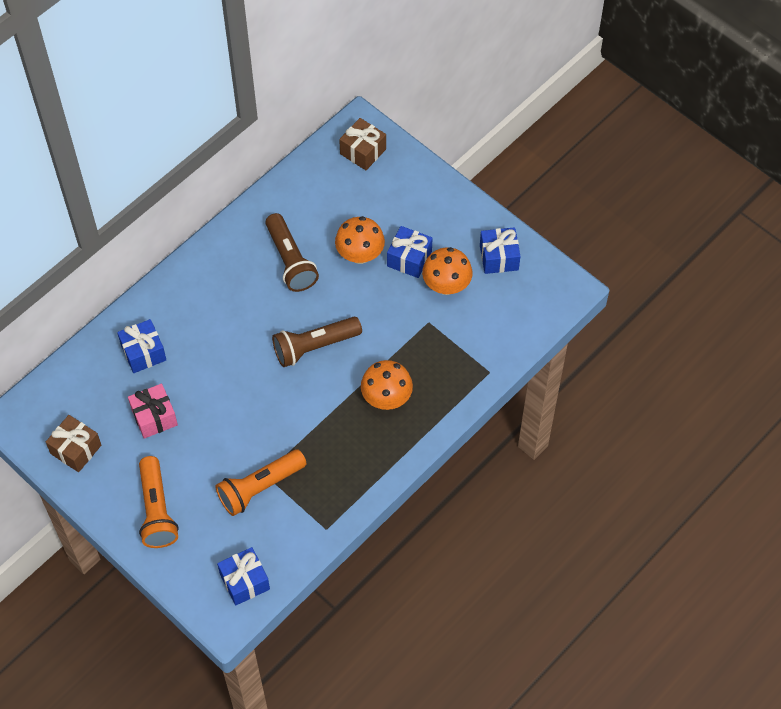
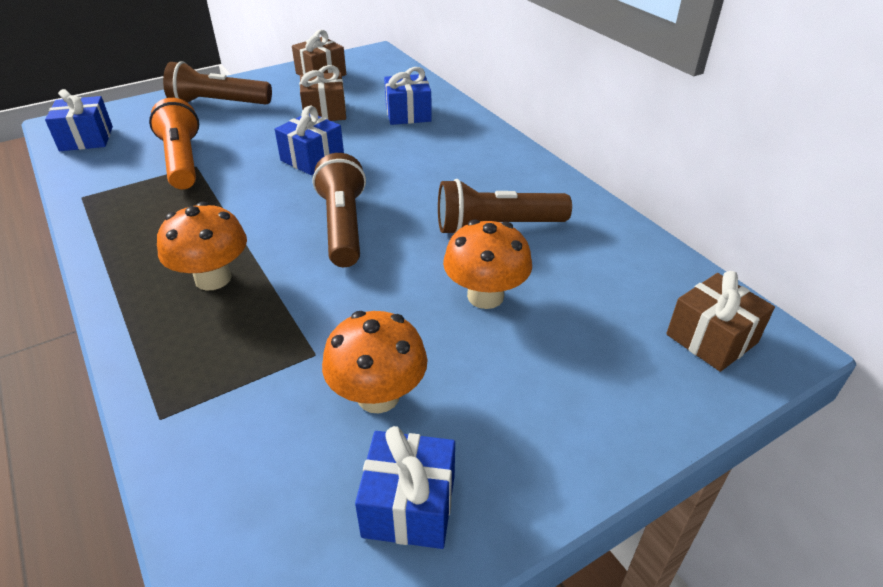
camera: 105 degrees right, 20 degrees down
pink gift [128,384,178,439] -> brown gift [299,65,346,121]
orange flashlight [139,456,179,548] -> brown flashlight [163,61,272,104]
blue gift [387,226,433,278] -> blue gift moved to [275,106,344,175]

